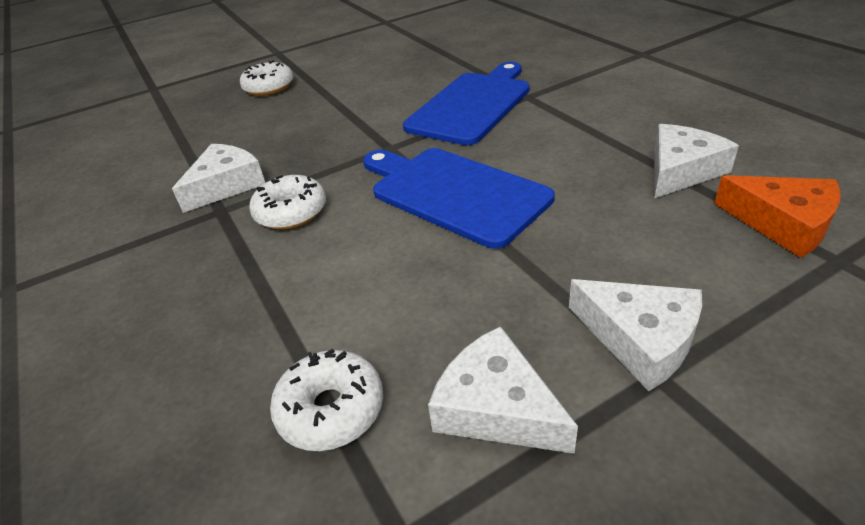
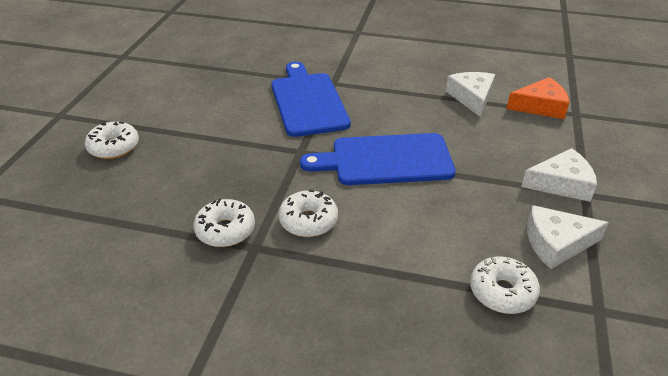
camera: 50 degrees left, 0 degrees up
white cheese [172,144,265,213] -> white donut [193,199,255,247]

